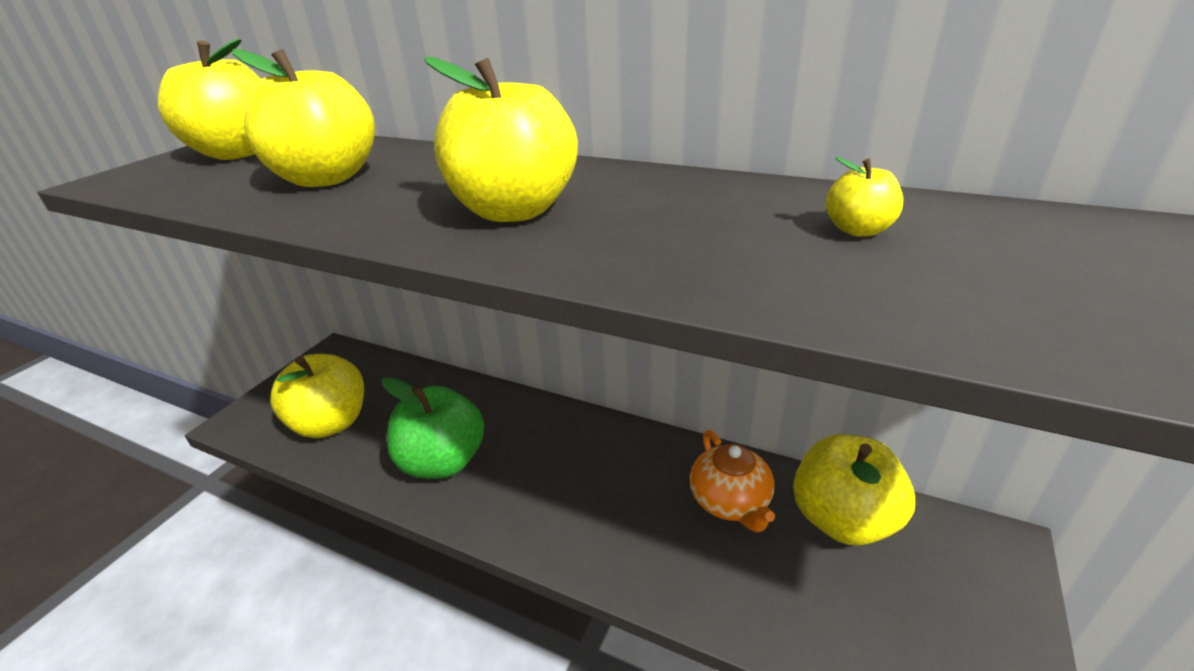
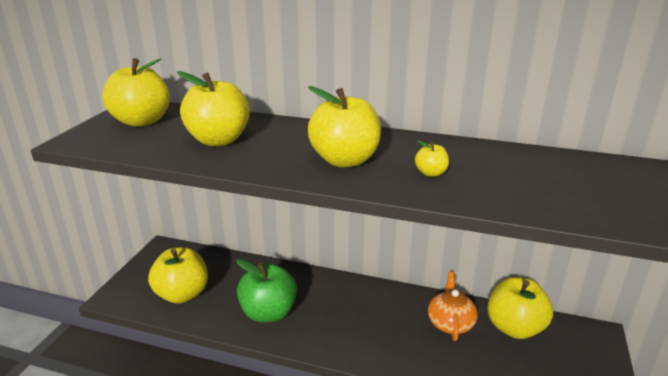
camera: 10 degrees left, 5 degrees down
orange teapot [690,430,775,532] -> orange teapot turned 150 degrees counterclockwise [428,272,478,341]
yellow apple [826,157,903,237] -> yellow apple moved to [415,140,449,177]

